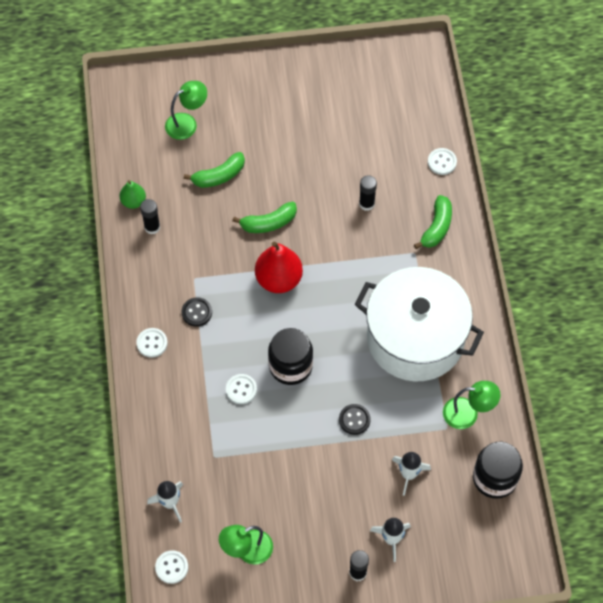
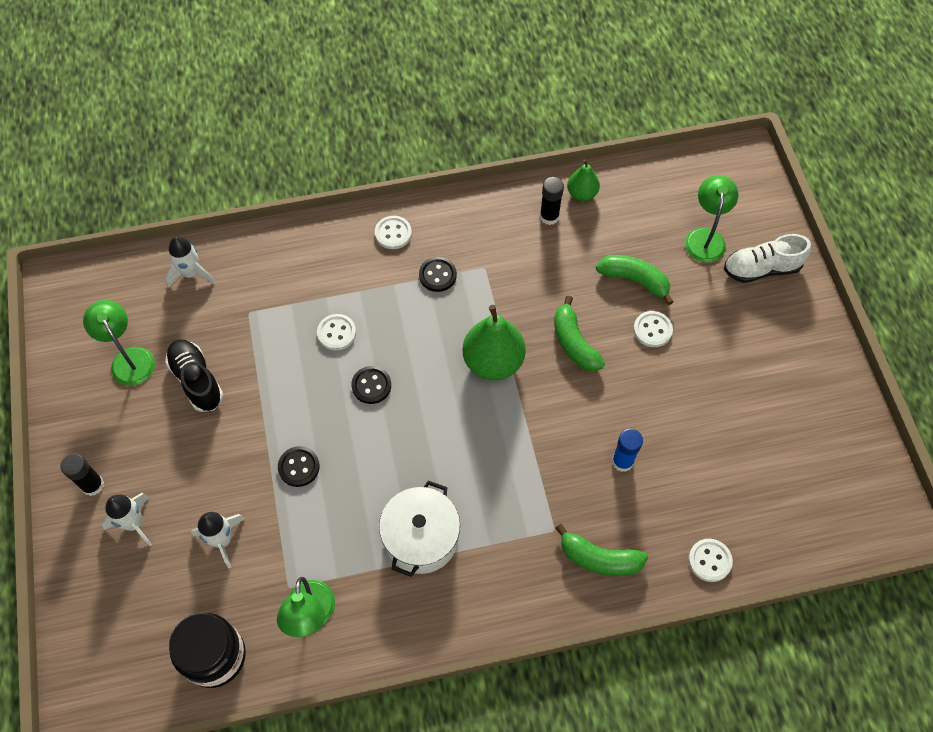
camera: 85 degrees right, 0 degrees up
white button [155,550,188,584] -> white button moved to [633,311,673,347]
green lamp [165,81,207,140] -> green lamp turned 135 degrees counterclockwise [685,175,738,263]
green banana [184,152,245,188] -> green banana turned 150 degrees clockwise [596,255,674,305]
red pear [255,241,303,293] -> green pear [463,305,526,380]
black jar [268,328,313,385] -> black button [351,366,391,404]
white pot [354,267,484,381] -> white pot [379,480,460,577], size x0.55
black glue stick [359,175,377,211] -> blue glue stick [612,429,643,472]
none -> black shoe [165,339,223,412]
none -> white shoe [724,234,811,283]

